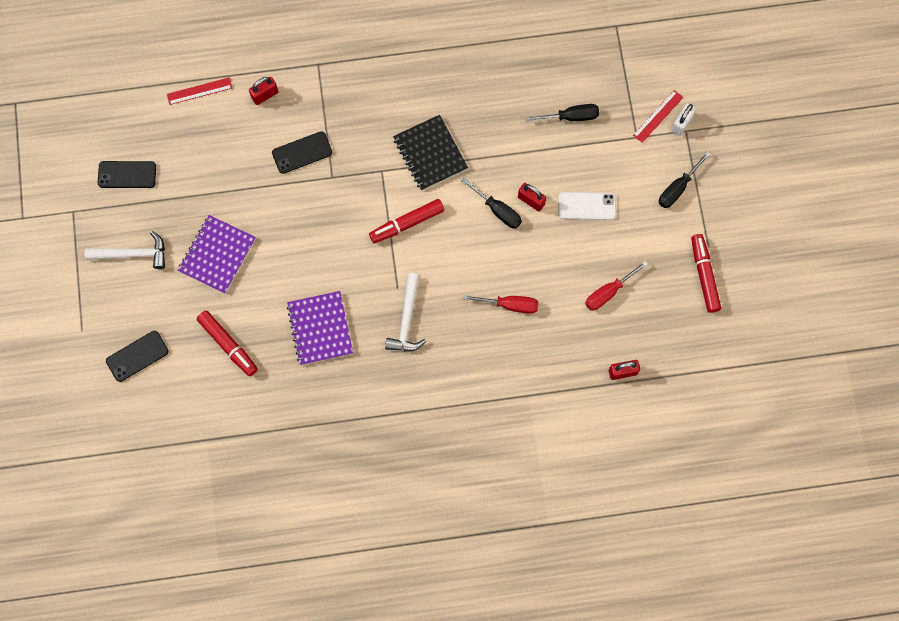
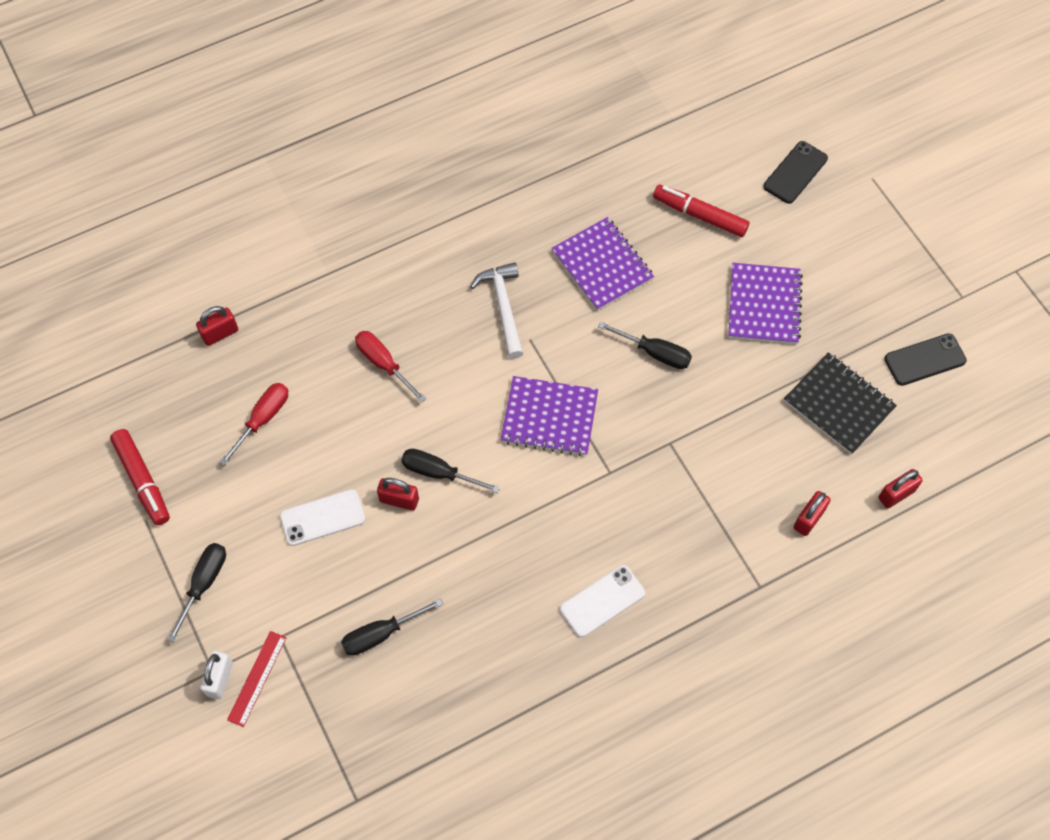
camera: 160 degrees right, 10 degrees down
white hammer [85,231,165,269] -> none
red ruler [167,77,232,105] -> red padlock [879,469,923,508]
black phone [272,131,332,174] -> none
red marker [369,199,444,243] -> purple notebook [501,376,598,456]
black notebook [393,115,468,191] -> black notebook moved to [784,352,897,455]
red screwdriver [463,295,539,314] -> red screwdriver turned 60 degrees clockwise [355,331,426,403]
none -> white phone [560,565,645,637]
none -> black screwdriver [598,322,692,369]

